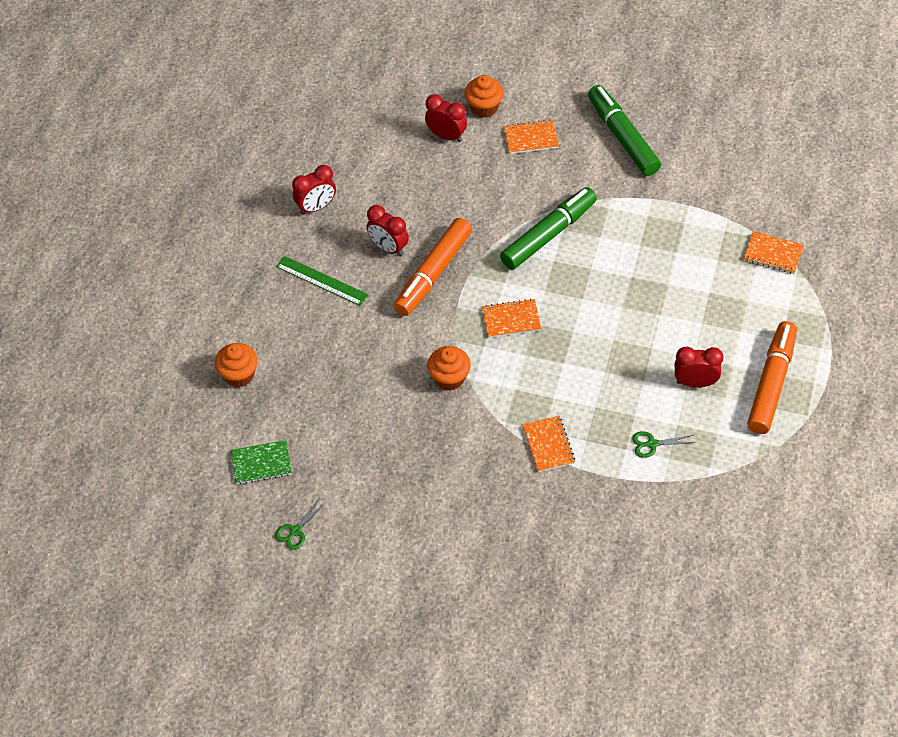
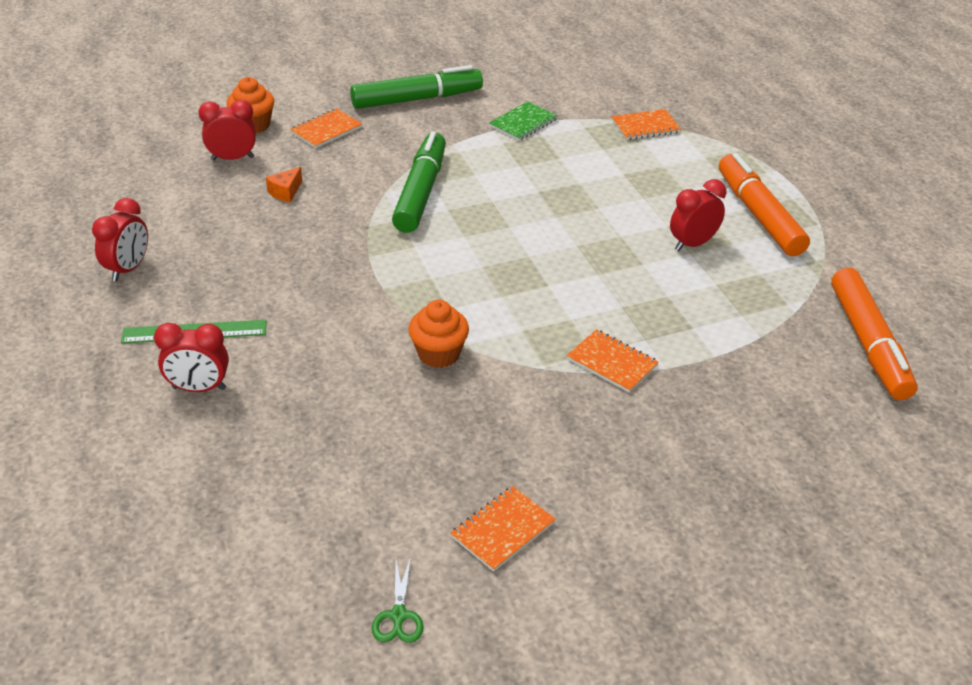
camera: 40 degrees left, 15 degrees down
orange cupcake [215,343,258,387] -> none
green notebook [231,440,292,484] -> green notebook moved to [489,101,558,141]
red clock [367,205,409,256] -> red clock moved to [154,323,229,392]
orange marker [394,218,472,316] -> orange marker moved to [831,268,917,400]
orange notebook [482,299,541,338] -> orange notebook moved to [450,486,556,572]
green marker [588,85,661,176] -> green marker turned 135 degrees clockwise [350,65,483,109]
green scissors [632,431,695,458] -> none
none -> orange cheese [266,167,302,203]

